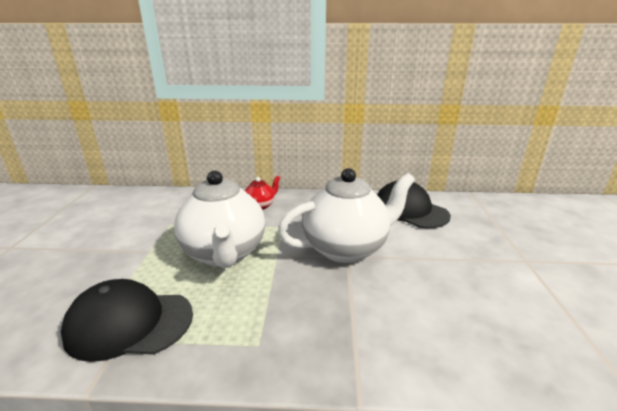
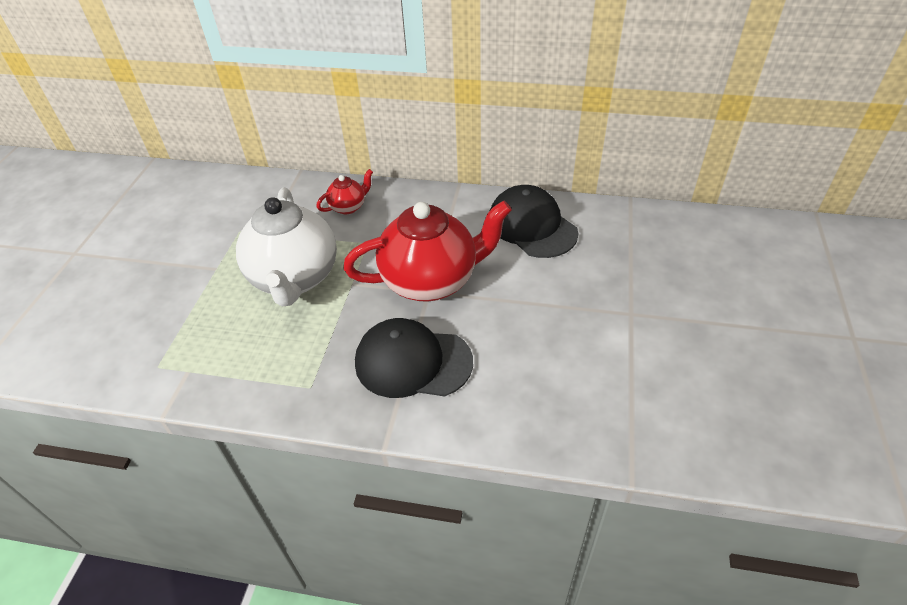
camera: 10 degrees right, 20 degrees up
black cap [61,279,193,362] -> black cap moved to [355,318,473,398]
white teapot [278,168,415,263] -> red teapot [343,200,512,301]

